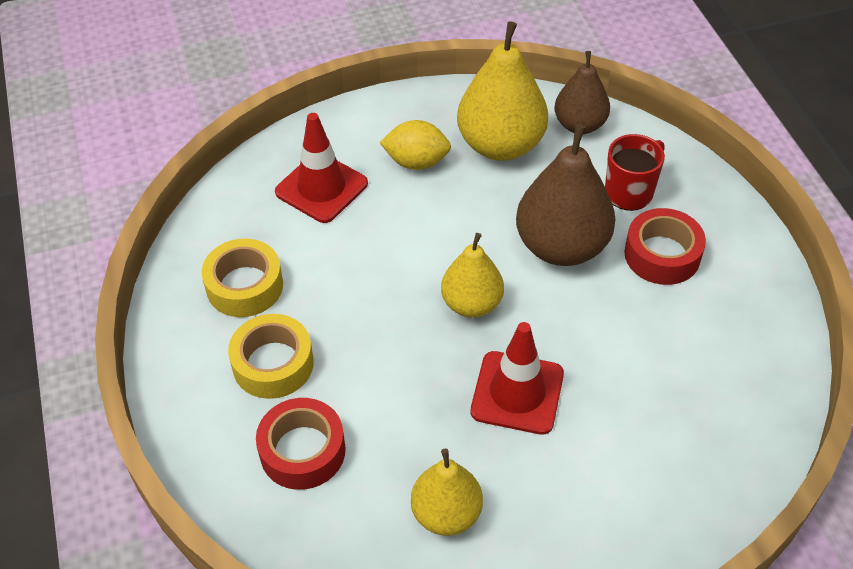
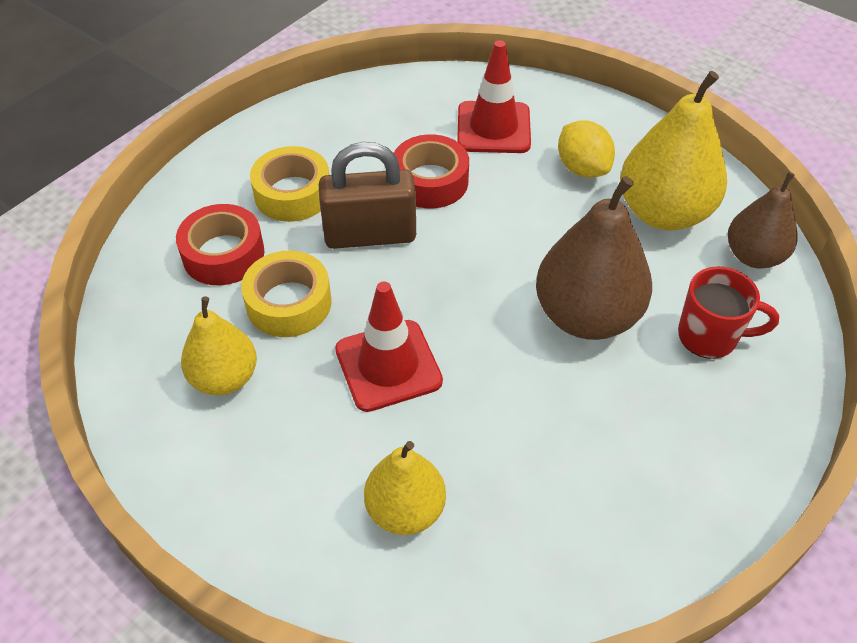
camera: 55 degrees right, 0 degrees up
yellow tape [202,239,283,317] -> yellow tape moved to [241,250,332,337]
yellow pear [441,233,504,318] -> yellow pear moved to [364,441,446,535]
red tape [624,208,706,285] -> red tape moved to [394,134,469,208]
none -> brown padlock [319,142,416,249]

